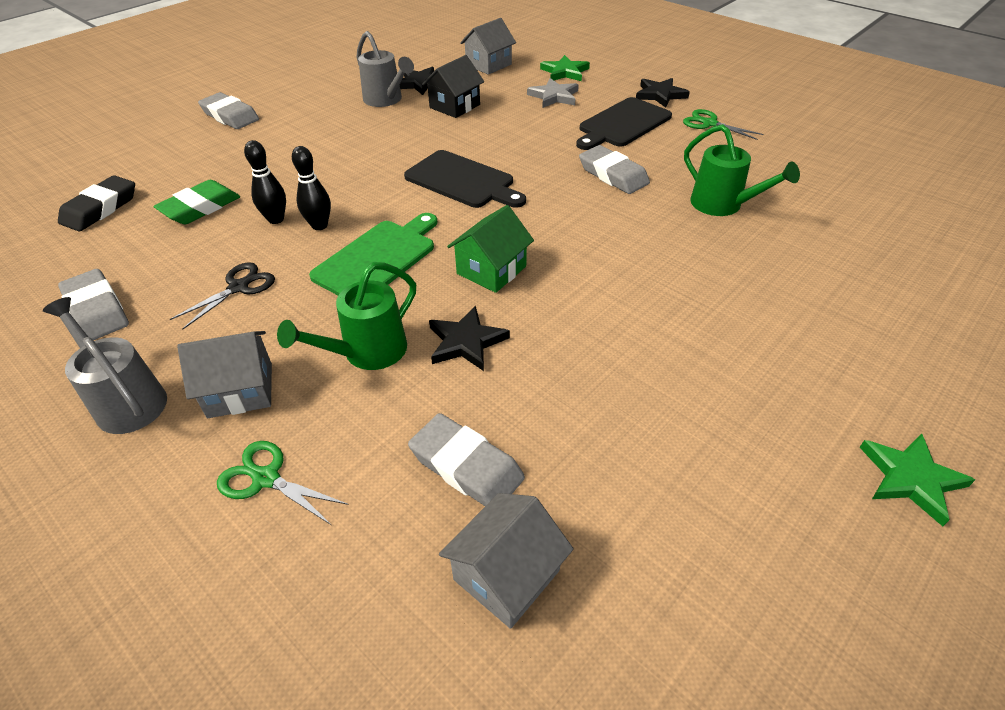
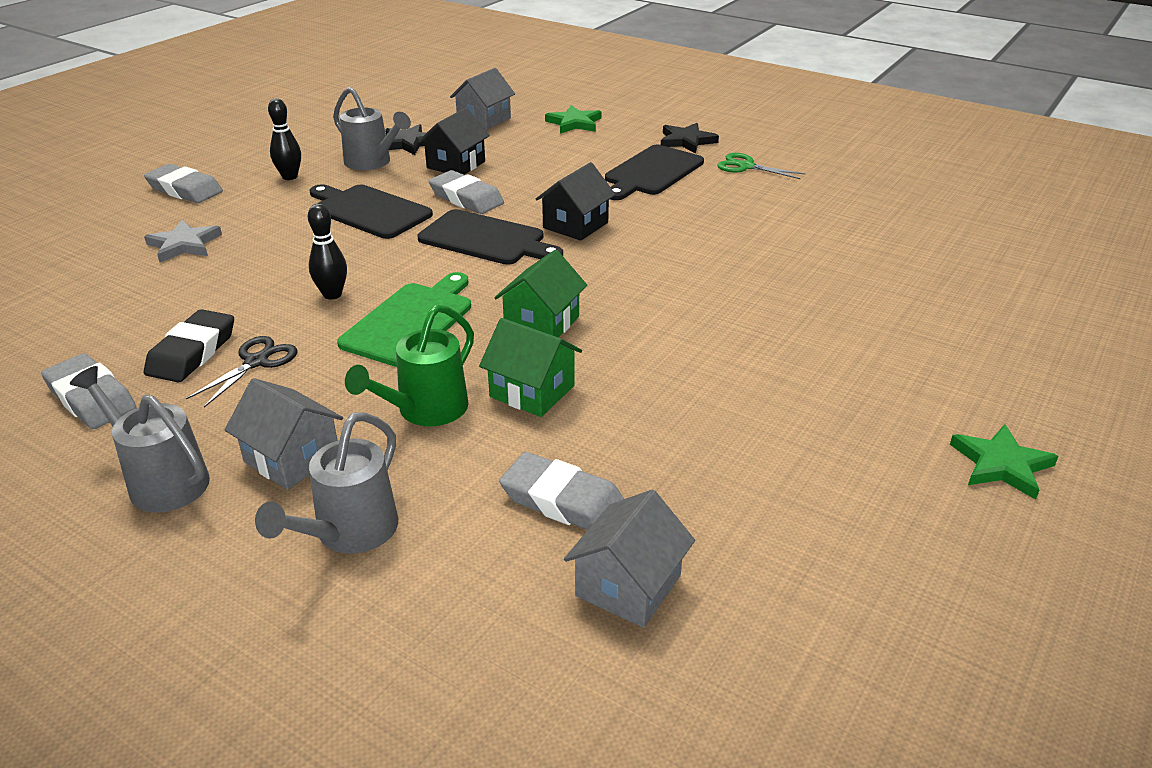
camera: 10 degrees left, 10 degrees down
black eraser [58,175,135,231] -> black eraser moved to [144,309,234,382]
green eraser [153,180,240,224] -> none
grey house [177,331,272,418] -> grey house turned 60 degrees clockwise [225,378,343,490]
green scissors [217,441,349,525] -> grey watering can [255,412,398,554]
black bowling pin [244,140,286,224] -> black bowling pin moved to [268,98,301,180]
black star [429,306,510,371] -> green house [479,318,582,417]
grey star [527,78,579,108] -> grey star moved to [144,220,222,262]
grey eraser [579,145,650,194] -> grey eraser moved to [429,170,504,214]
green watering can [684,124,800,216] -> none
none -> black cutting board [309,184,433,239]
none -> black house [536,162,616,241]

